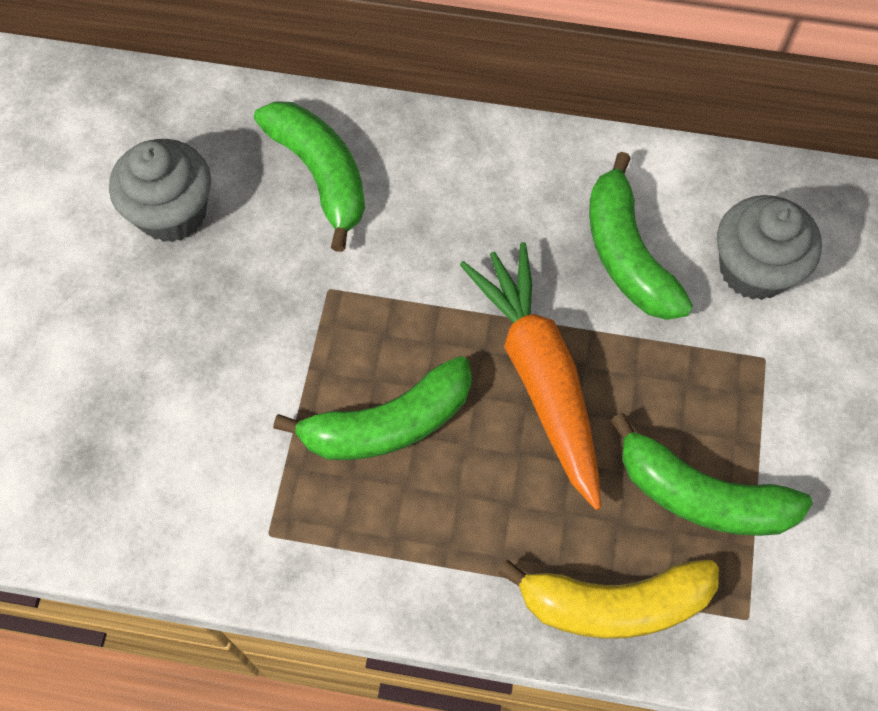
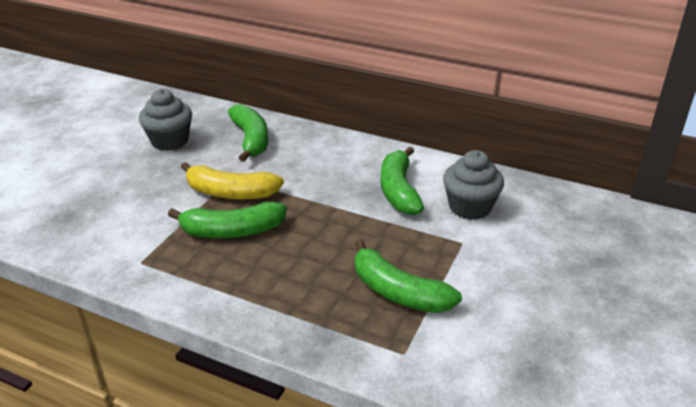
camera: 15 degrees right, 30 degrees down
orange carrot [460,242,601,510] -> none
yellow banana [498,560,719,639] -> yellow banana moved to [181,162,284,199]

